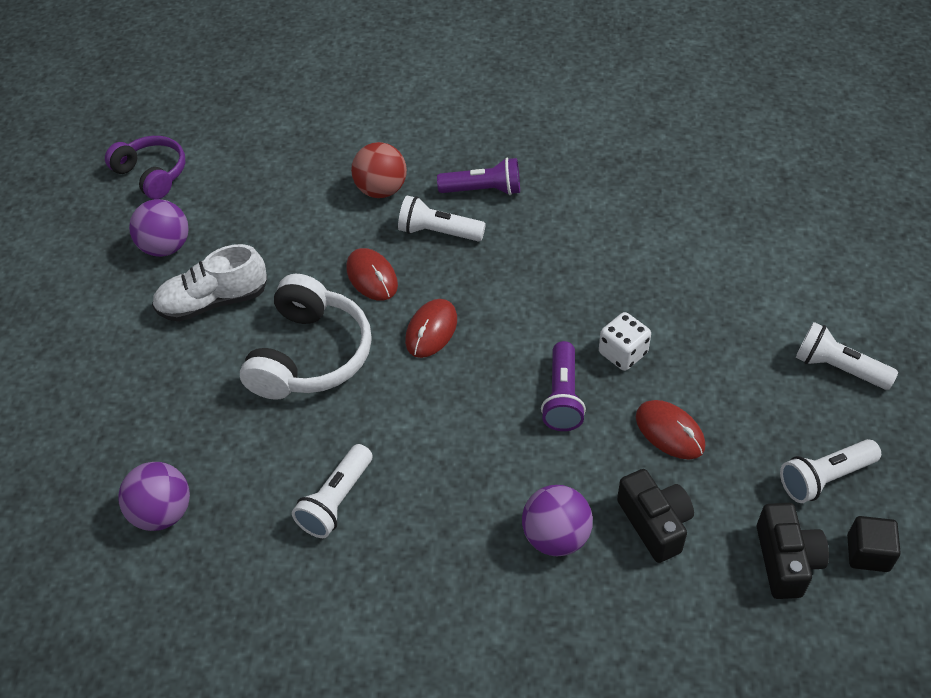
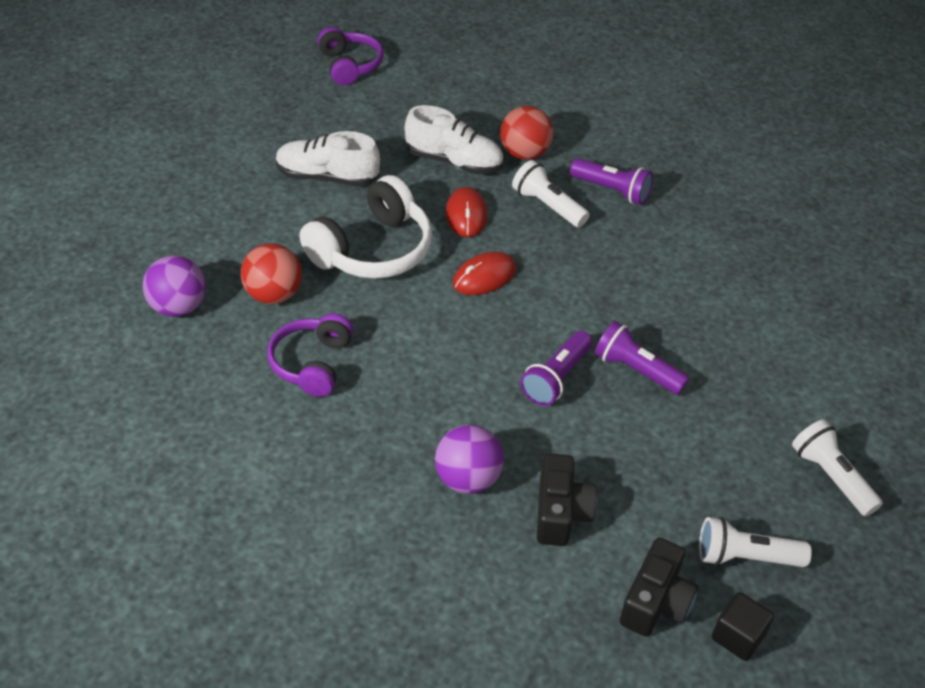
camera: 25 degrees right, 5 degrees down
purple ball [129,199,189,257] -> none
white flashlight [292,444,373,538] -> purple headphones [267,313,354,397]
white dice [599,312,651,371] -> purple flashlight [595,321,689,395]
red mouse [636,400,705,459] -> none
none -> red ball [241,244,302,304]
none -> white shoe [405,105,503,174]

